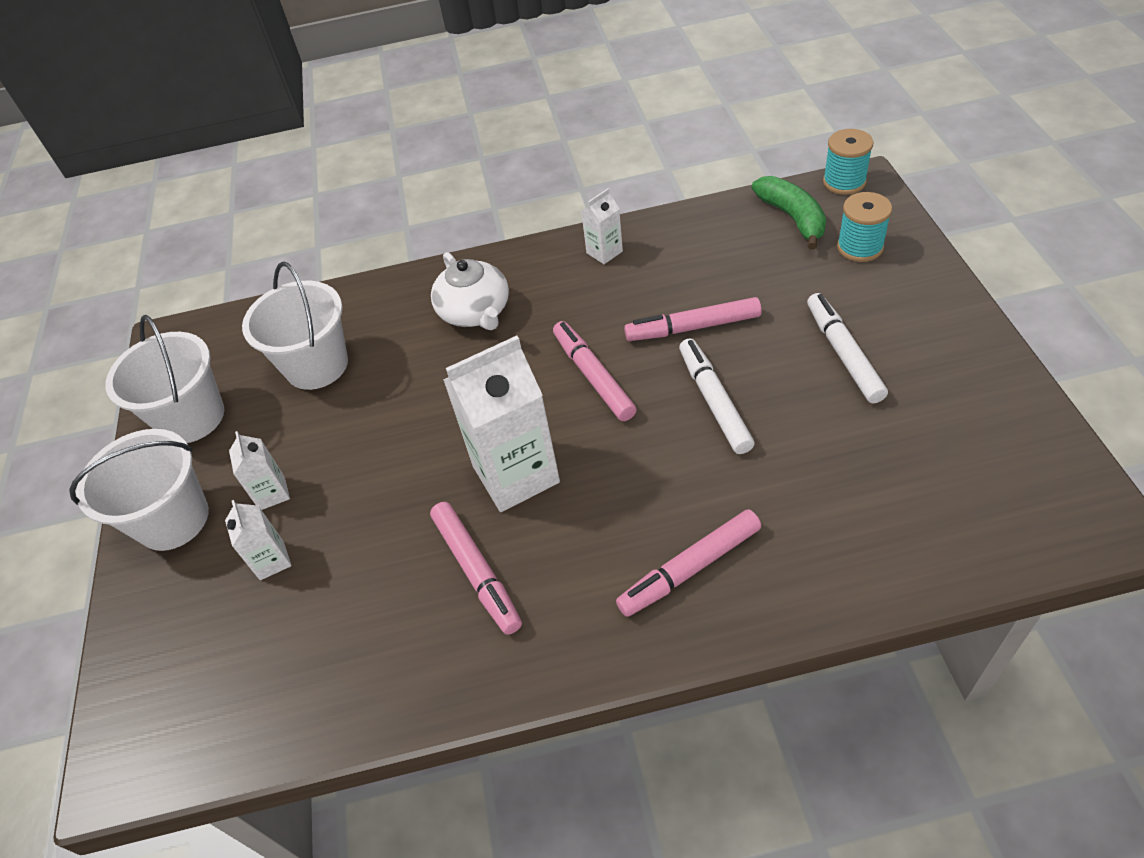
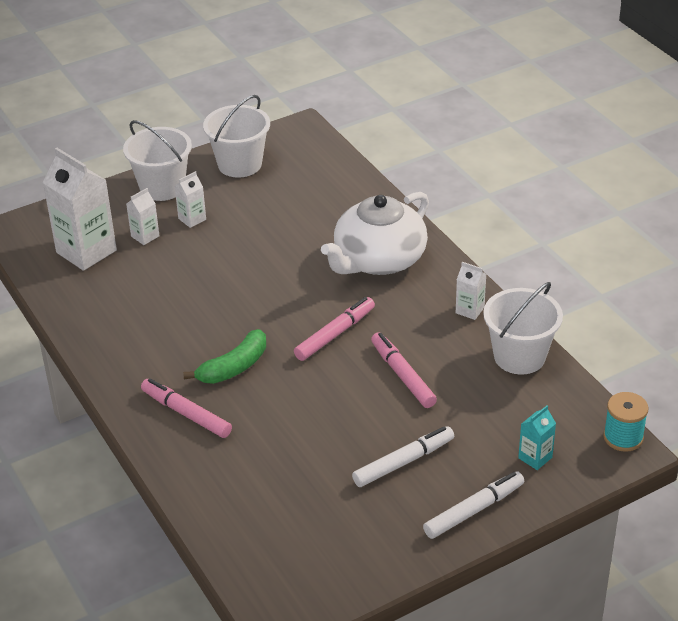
camera: 65 degrees right, 10 degrees down
white bucket [242,262,348,390] -> white bucket moved to [483,282,563,374]
pink marker [430,502,522,635] -> none
white teapot [431,252,509,330] -> white teapot [321,192,429,275], size x1.56
white carton [443,336,560,512] -> white carton moved to [42,148,117,271]
white marker [679,338,754,454] -> white marker moved to [423,471,524,539]
green banana [751,176,826,250] -> green banana moved to [183,329,266,384]
turquoise spool [837,192,892,262] -> turquoise carton [518,405,556,470]

